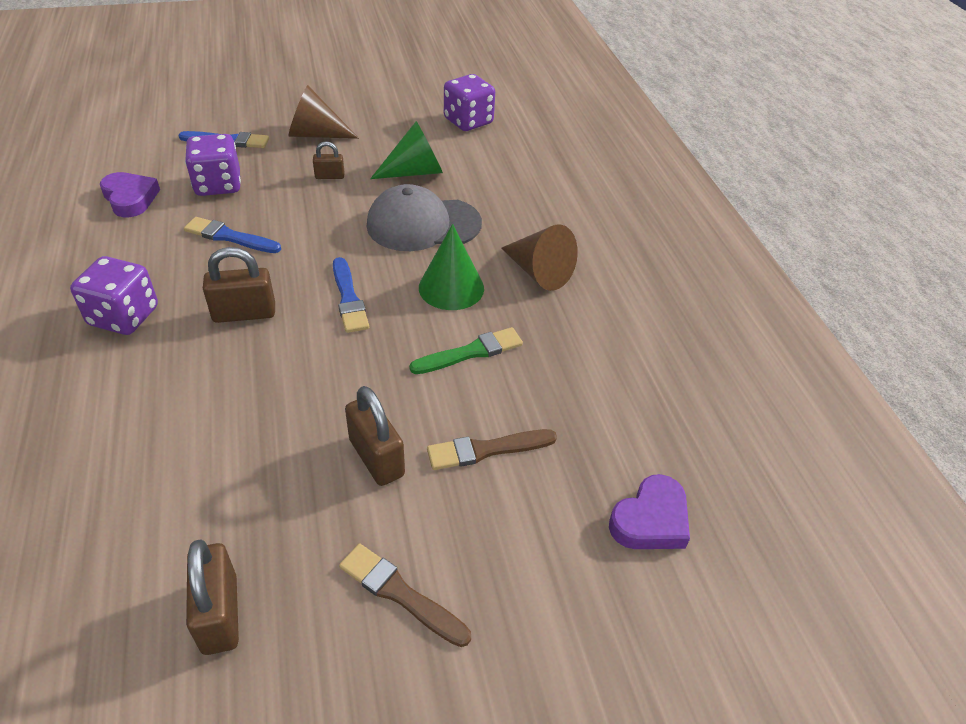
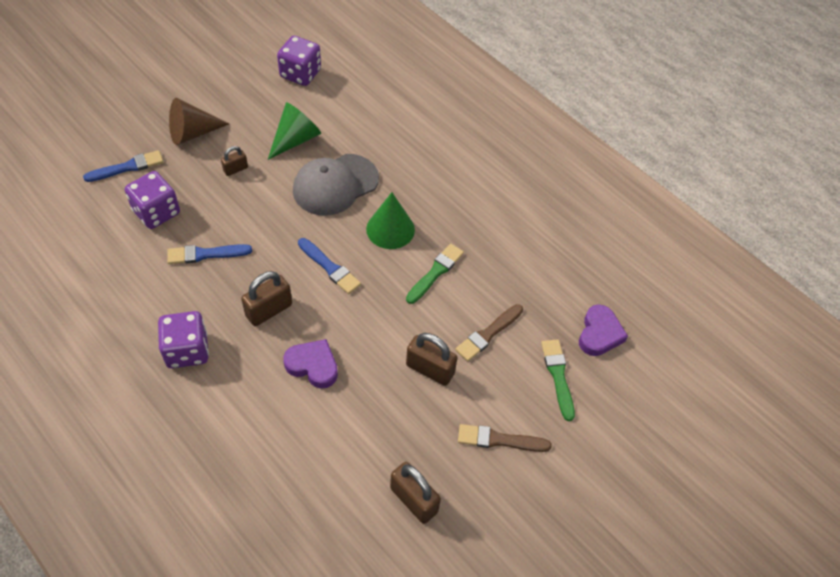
camera: 30 degrees left, 10 degrees up
purple heart [100,172,160,217] -> purple heart moved to [283,339,338,389]
brown cone [501,224,578,291] -> none
none -> green brush [541,339,575,421]

